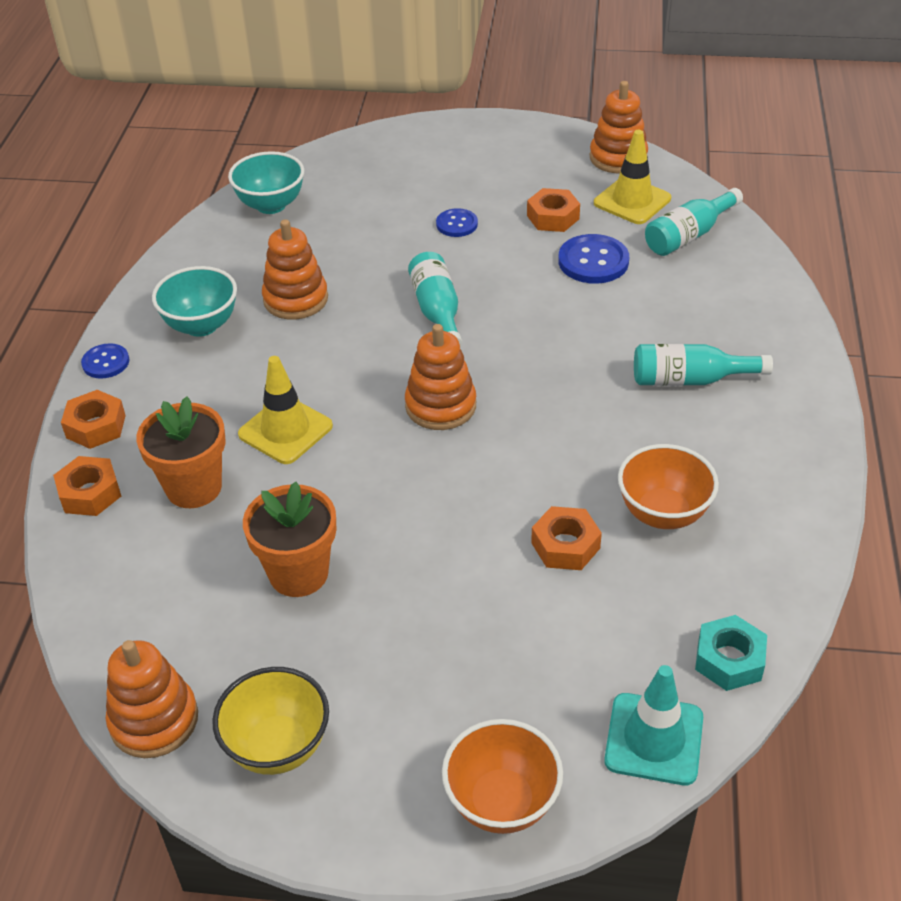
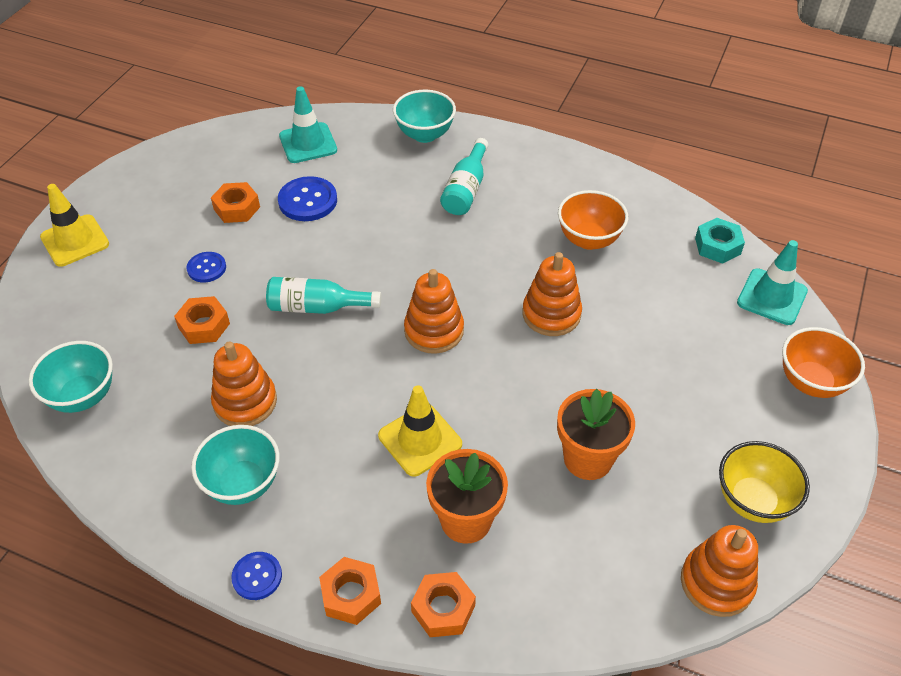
camera: 75 degrees left, 5 degrees up
orange nut [531,506,602,570] -> orange nut moved to [174,296,230,344]
orange stacking toy [590,81,648,173] -> orange stacking toy moved to [522,252,582,336]
yellow traffic cone [594,130,671,224] -> yellow traffic cone moved to [40,184,109,267]
turquoise bottle [645,188,743,256] -> turquoise traffic cone [279,86,337,163]
none -> turquoise bowl [393,90,456,143]

